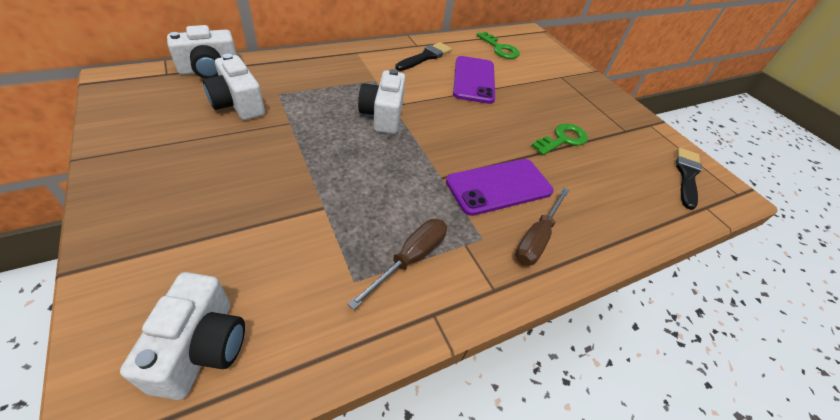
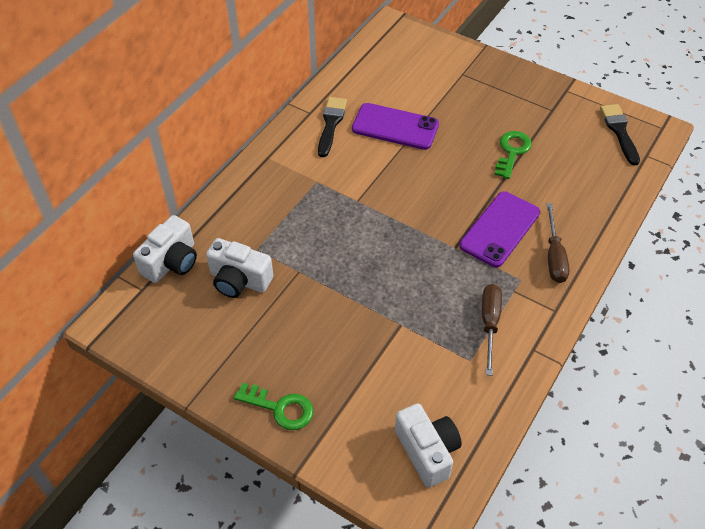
camera: 25 degrees left, 5 degrees up
white camera [358,69,405,134] -> none
purple phone [453,56,495,104] -> purple phone turned 45 degrees counterclockwise [352,103,439,150]
green key [477,32,520,59] -> green key moved to [234,383,314,430]

